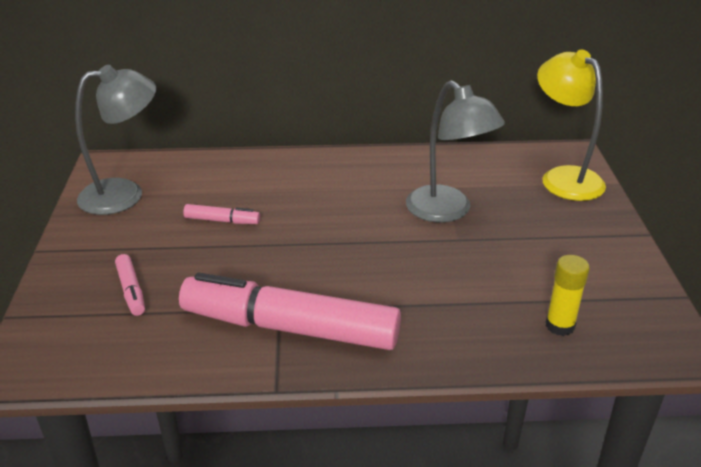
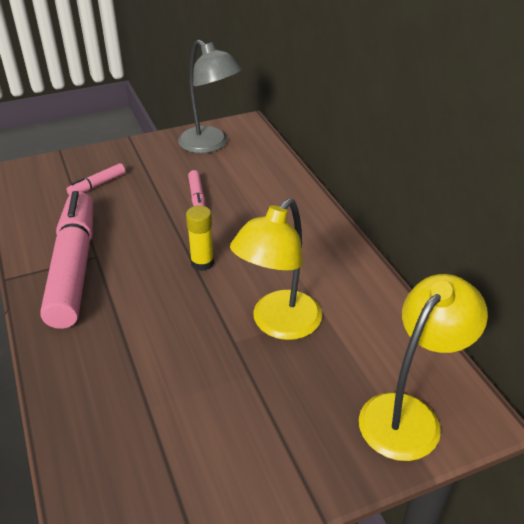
camera: 70 degrees right, 5 degrees up
grey lamp [406,80,505,223] -> yellow lamp [230,198,322,340]
yellow glue stick [546,255,590,336] -> yellow glue stick moved to [186,206,214,271]

